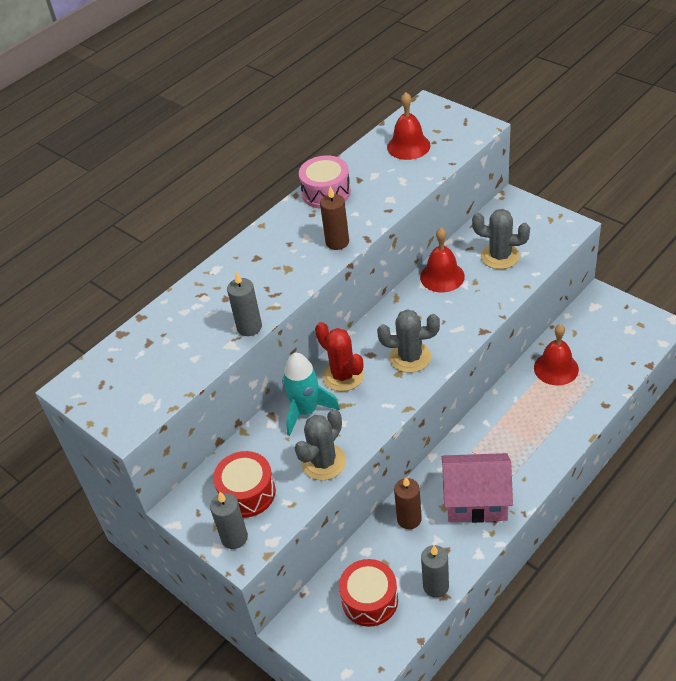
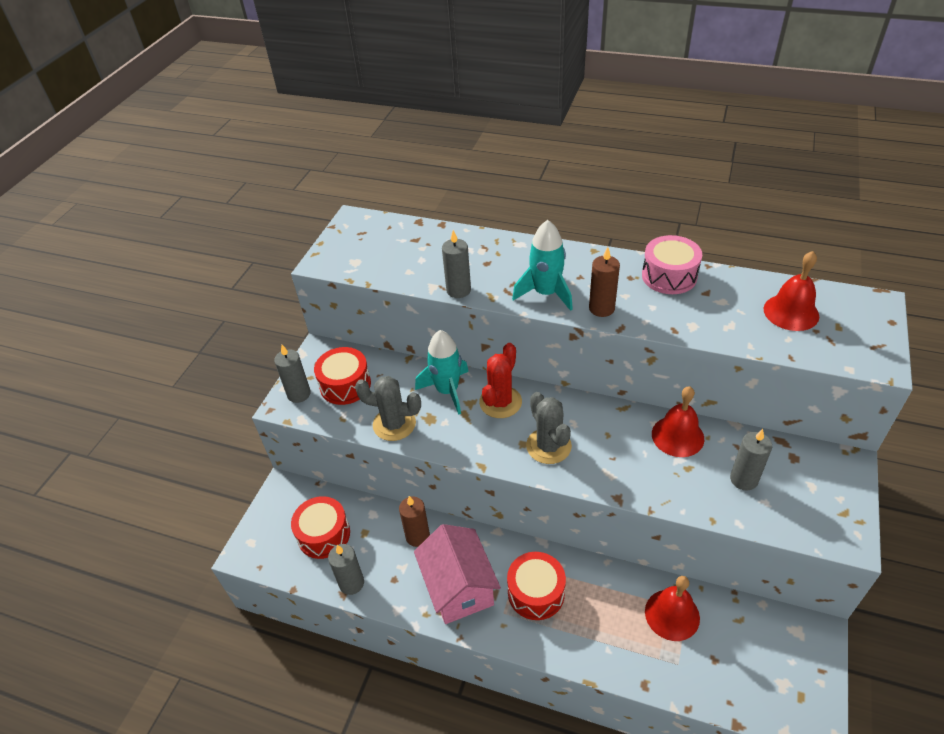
camera: 65 degrees right, 0 degrees up
grey cactus [472,209,530,269] -> grey candle [730,429,772,491]
none -> red drum [507,552,566,620]
none -> turquoise rocket [512,220,573,311]

